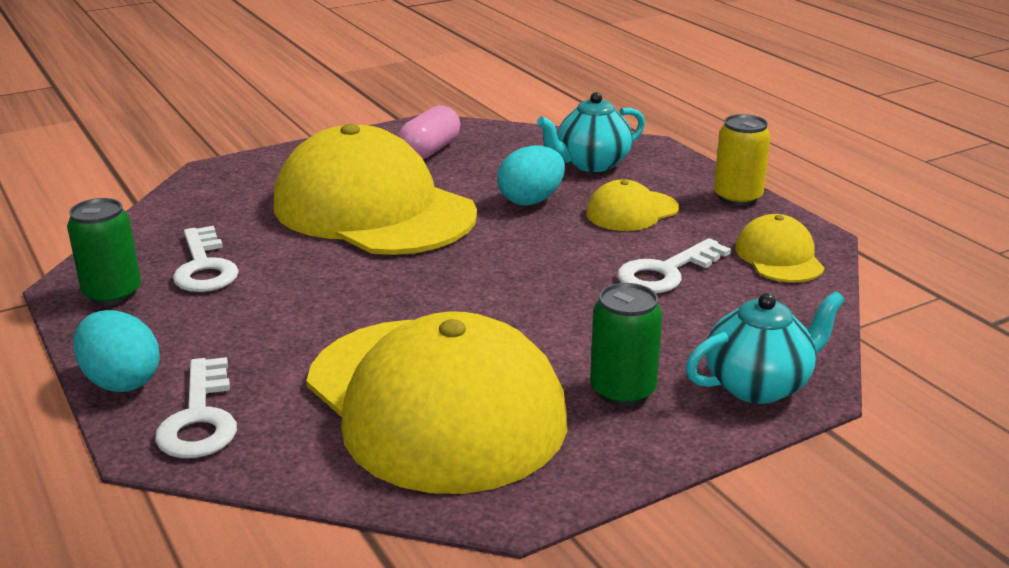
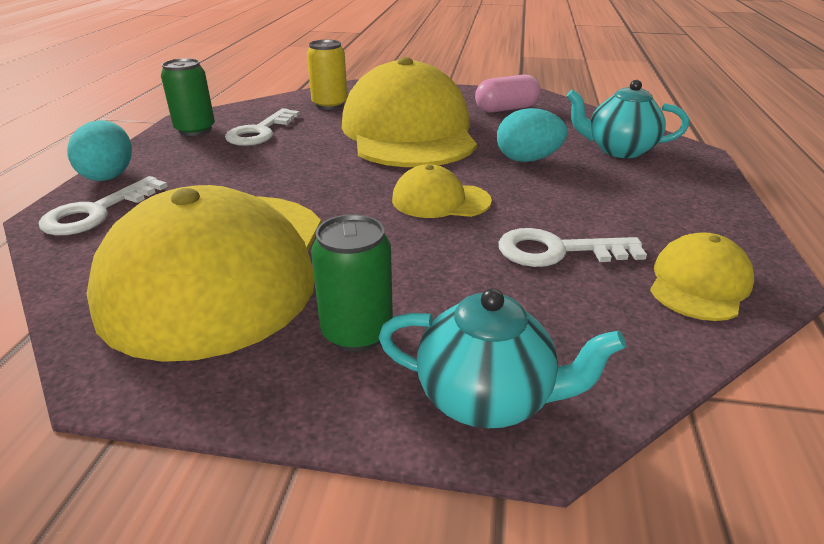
camera: 40 degrees right, 5 degrees up
yellow cap [586,179,679,231] -> yellow cap moved to [392,164,492,218]
yellow can [714,114,771,206] -> yellow can moved to [307,40,348,109]

